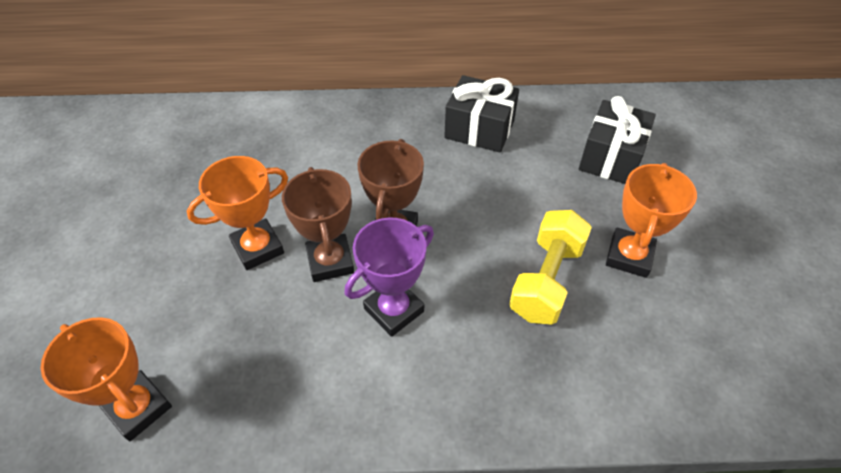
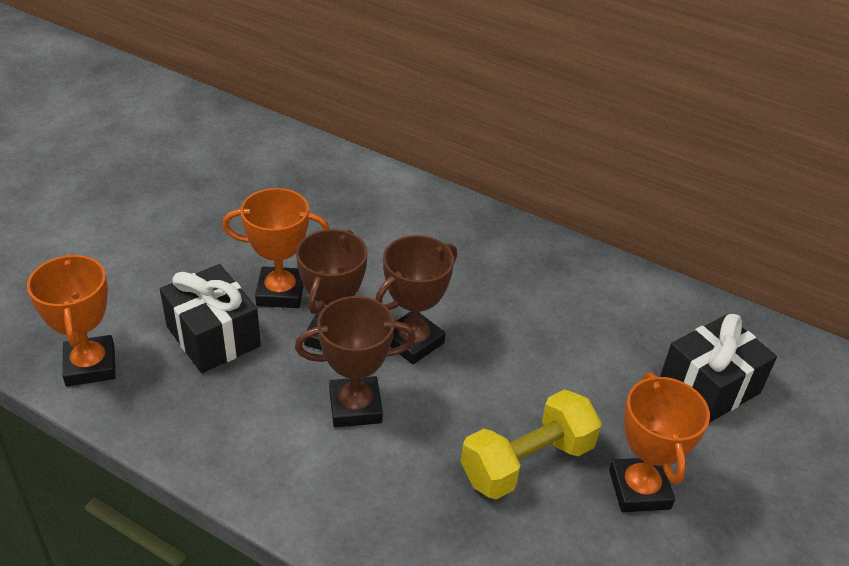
camera: 30 degrees right, 10 degrees down
purple trophy [345,217,434,337] -> brown trophy [295,296,416,427]
black gift [444,75,519,153] -> black gift moved to [160,264,261,373]
orange trophy [606,163,697,278] -> orange trophy turned 60 degrees counterclockwise [609,372,710,512]

